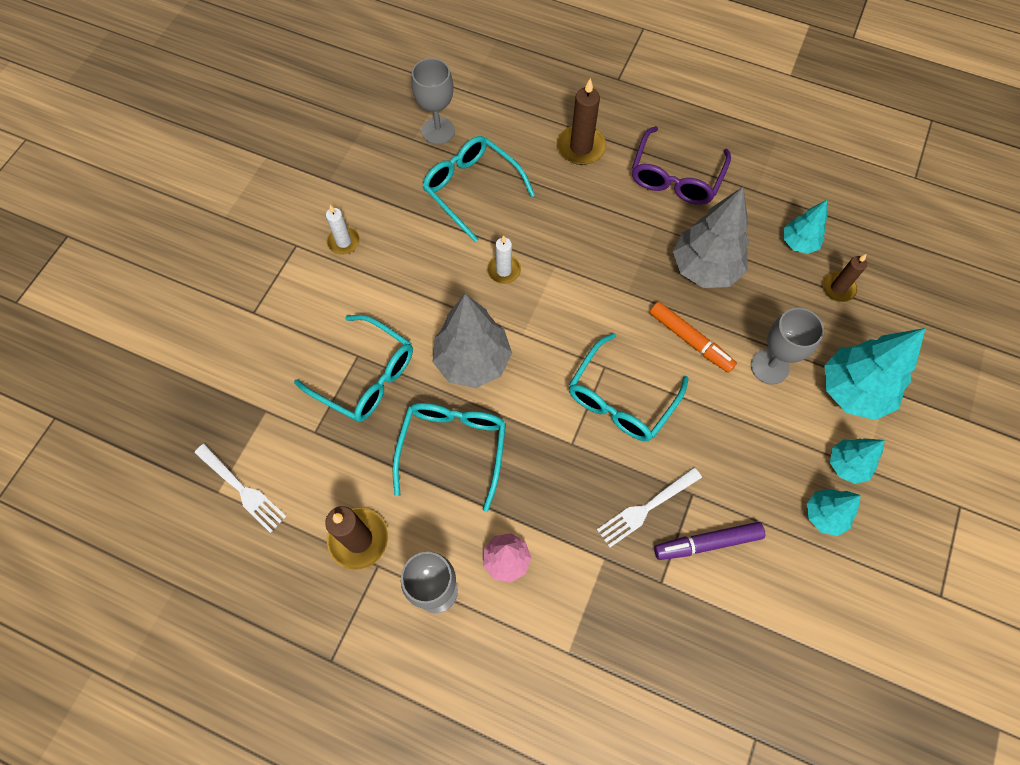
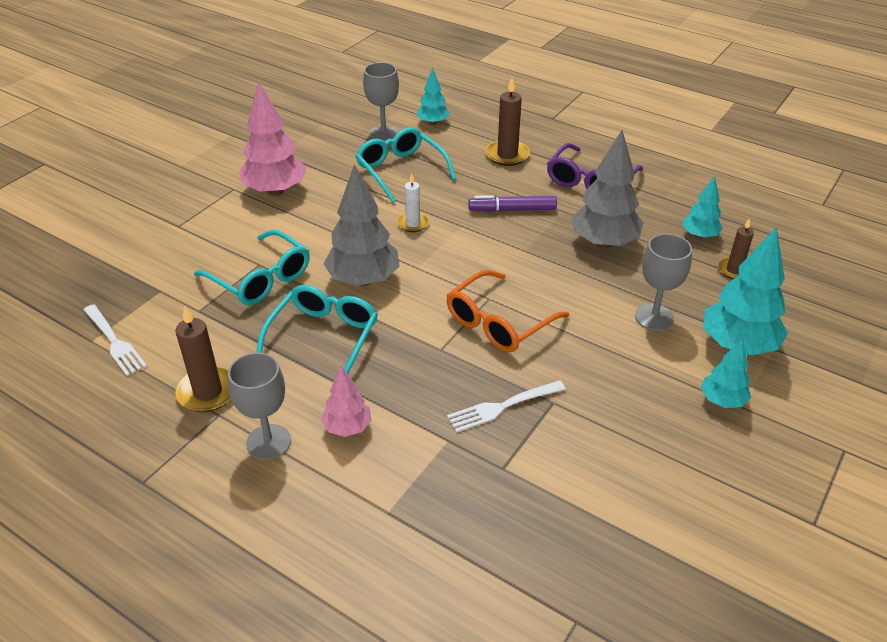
camera: 10 degrees right, 25 degrees down
white candle [326,205,360,255] -> pink tree [239,81,307,196]
turquoise glasses [569,333,689,441] -> orange glasses [446,270,569,352]
orange marker [650,302,737,373] -> none
purple marker [654,522,765,560] -> purple marker moved to [468,195,557,212]
turquoise tree [807,489,861,536] -> turquoise tree moved to [416,67,449,125]

